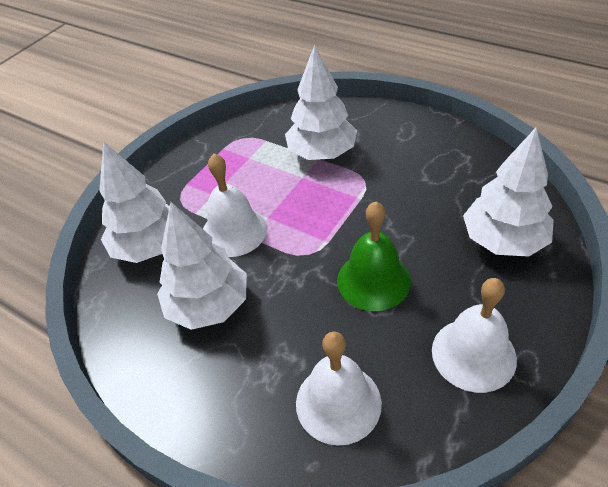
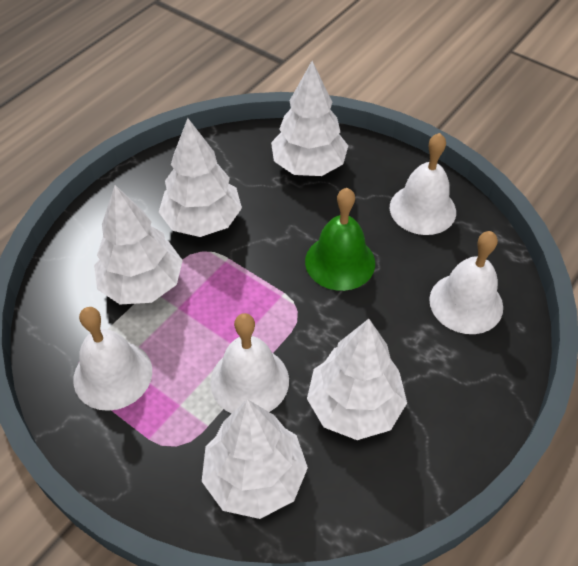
camera: 90 degrees left, 5 degrees up
none -> white bell [73,307,152,411]
none -> white tree [159,118,242,237]

